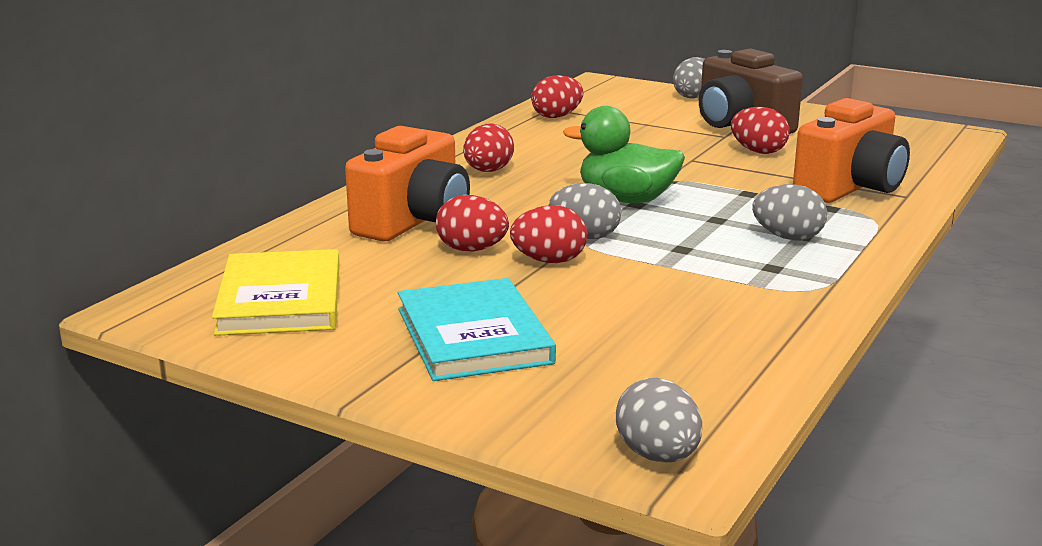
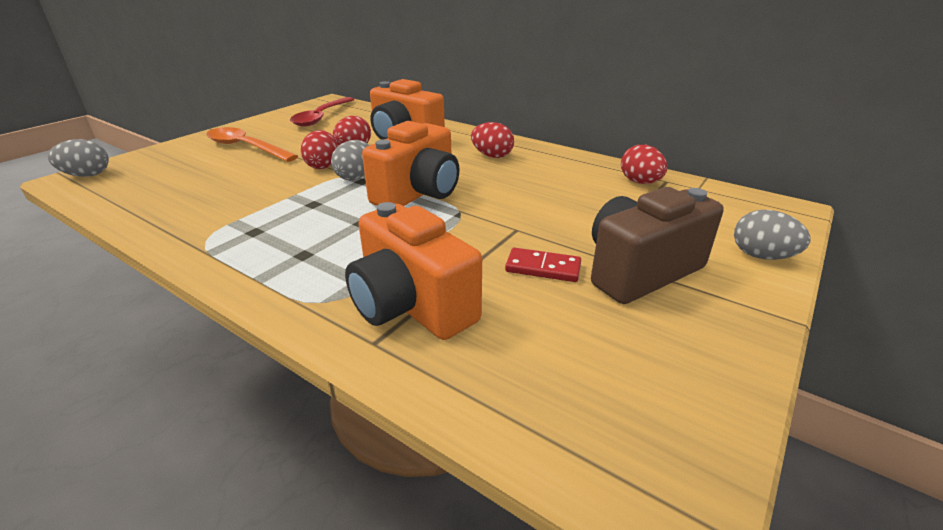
camera: 95 degrees right, 10 degrees up
yellow book [212,249,340,336] -> red spoon [290,97,354,127]
turquoise book [398,278,556,381] -> orange spoon [206,127,298,162]
green duck [563,106,685,203] -> orange camera [362,121,460,206]
red egg [731,107,790,154] -> red domino [505,247,581,282]
grey egg [752,184,827,240] -> none

